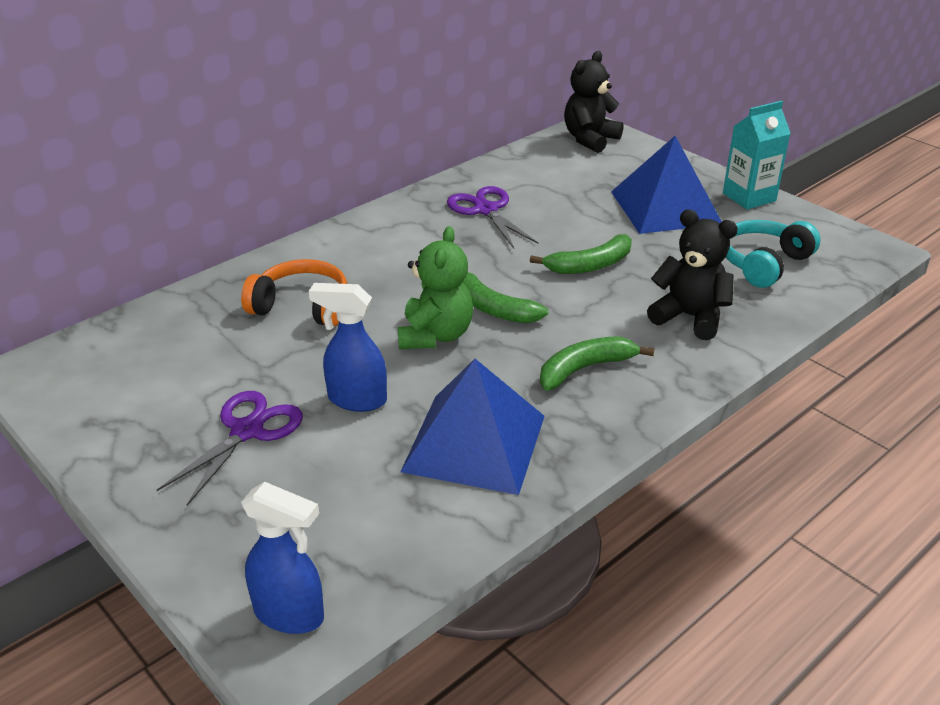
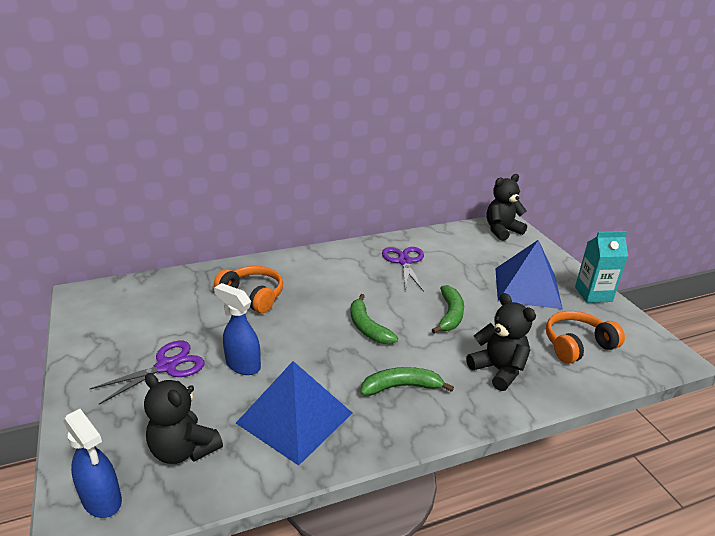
camera: 20 degrees right, 5 degrees down
green teddy bear [398,226,473,349] -> none
green banana [530,234,632,274] -> green banana turned 75 degrees counterclockwise [432,285,464,333]
turquoise headphones [726,220,821,288] -> orange headphones [546,311,625,364]
none -> black teddy bear [144,373,223,464]

